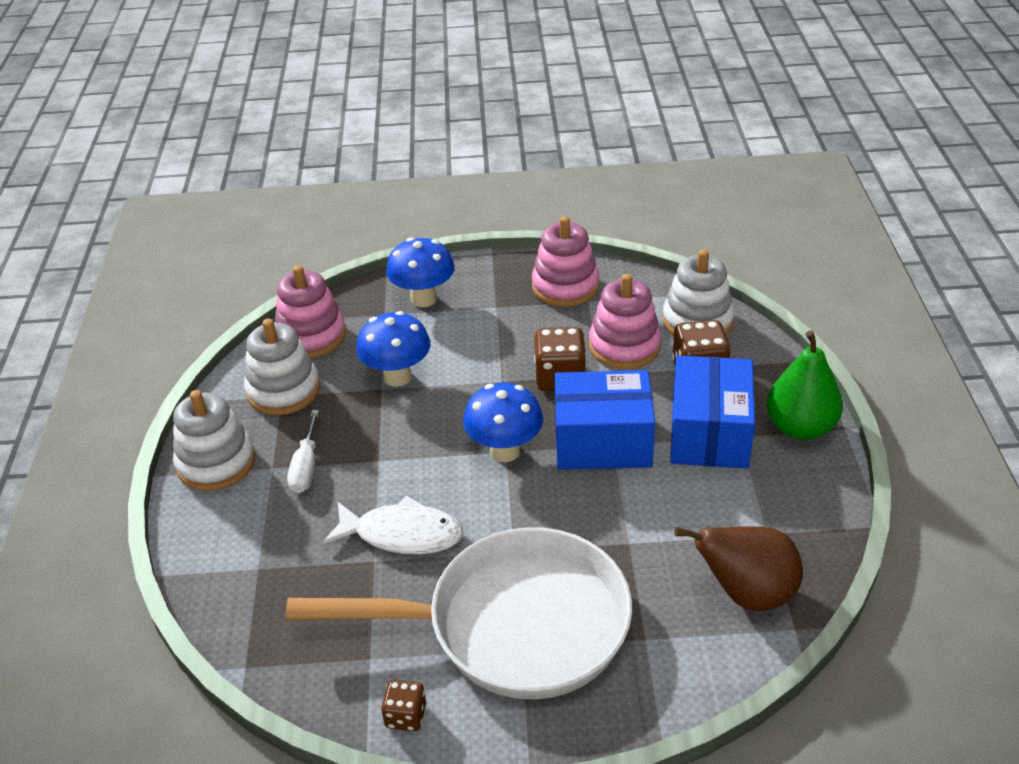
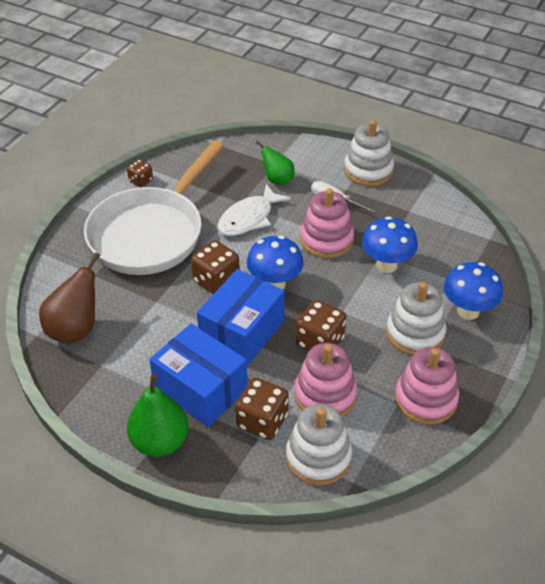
camera: 120 degrees right, 5 degrees up
white stacking toy [244,319,320,415] -> white stacking toy moved to [386,282,446,355]
pink stacking toy [275,265,346,358] -> pink stacking toy moved to [300,188,354,258]
none -> brown dice [191,240,240,294]
none -> green pear [256,141,295,185]

